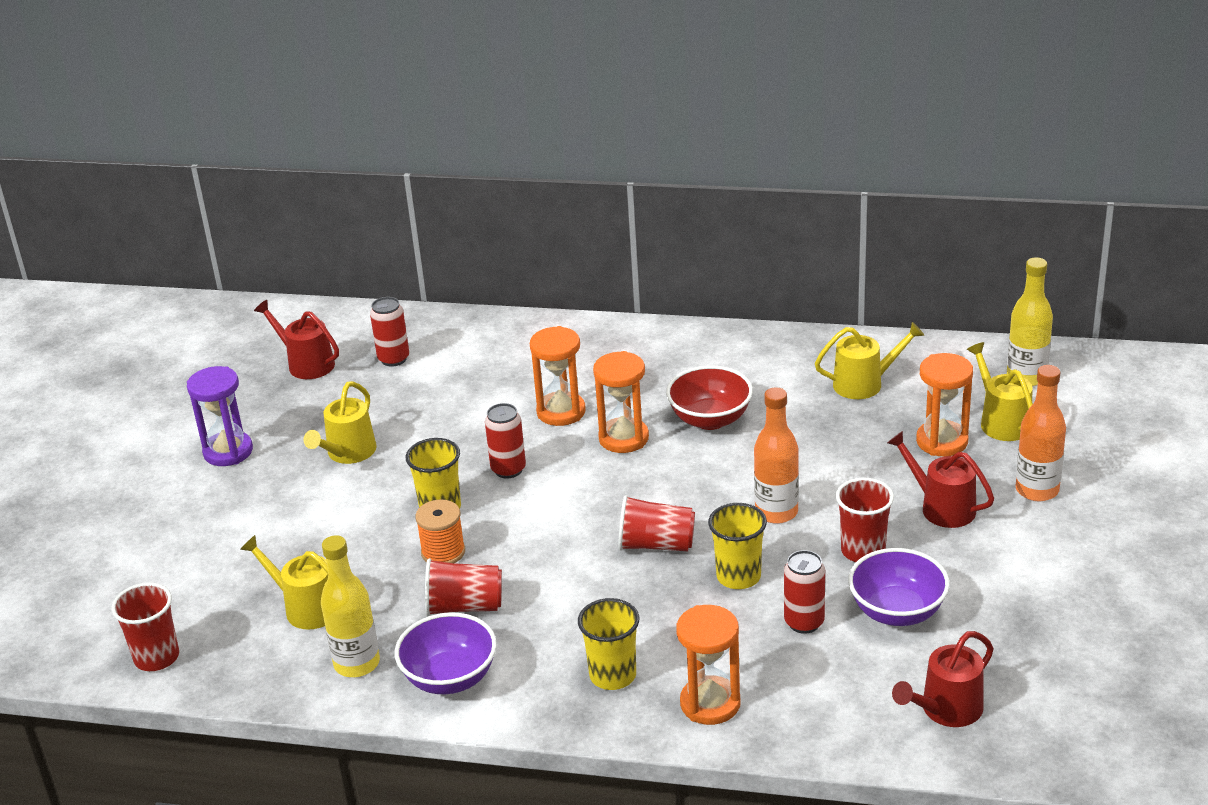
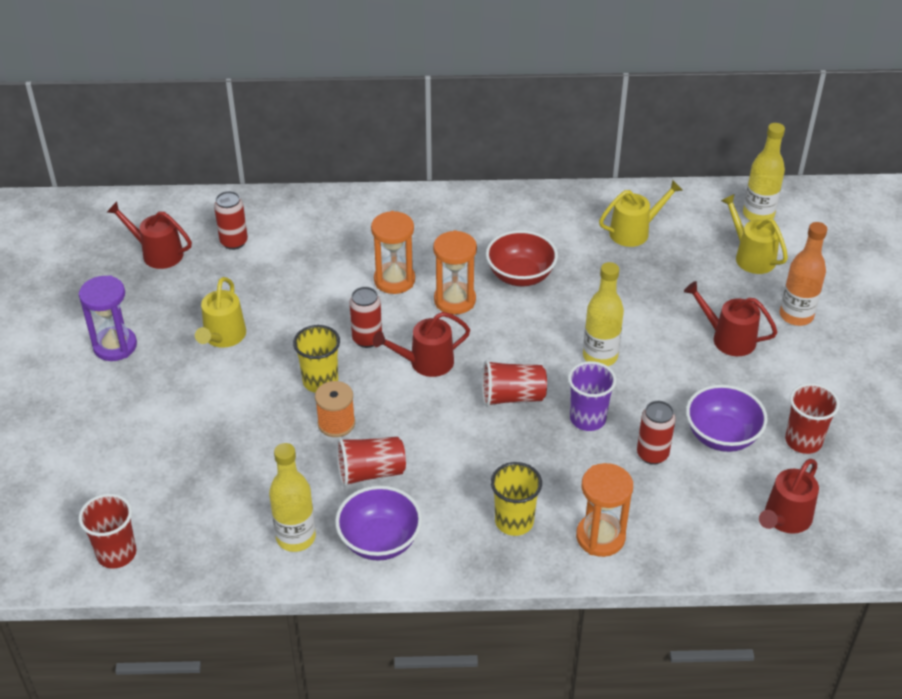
camera: 15 degrees left, 10 degrees up
yellow watering can [240,535,328,630] -> none
yellow cup [708,503,767,589] -> purple cup [568,361,616,431]
orange bottle [754,387,799,524] -> yellow bottle [583,262,624,366]
red cup [836,478,894,562] -> red cup moved to [785,383,840,454]
orange hourglass [916,353,973,457] -> none
none -> red watering can [372,312,470,377]

